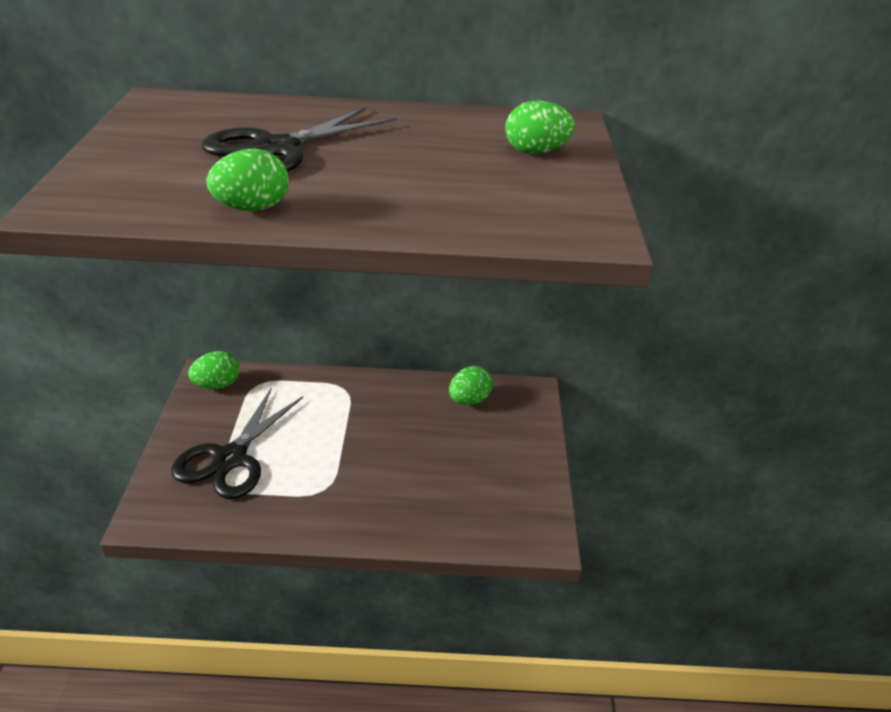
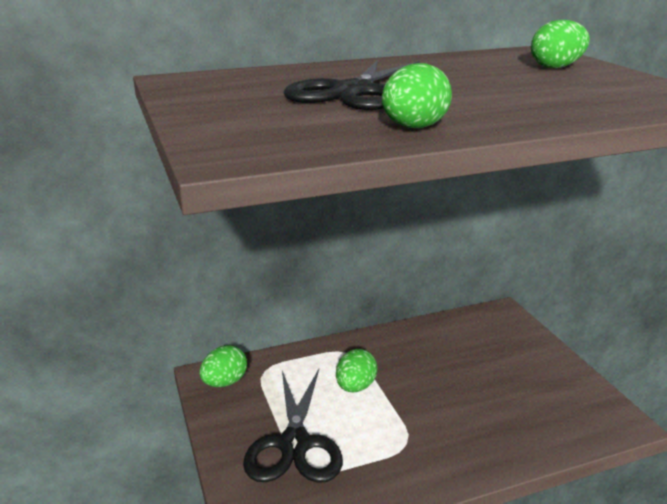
camera: 20 degrees left, 10 degrees down
green egg [449,366,493,405] -> green egg moved to [336,349,378,392]

